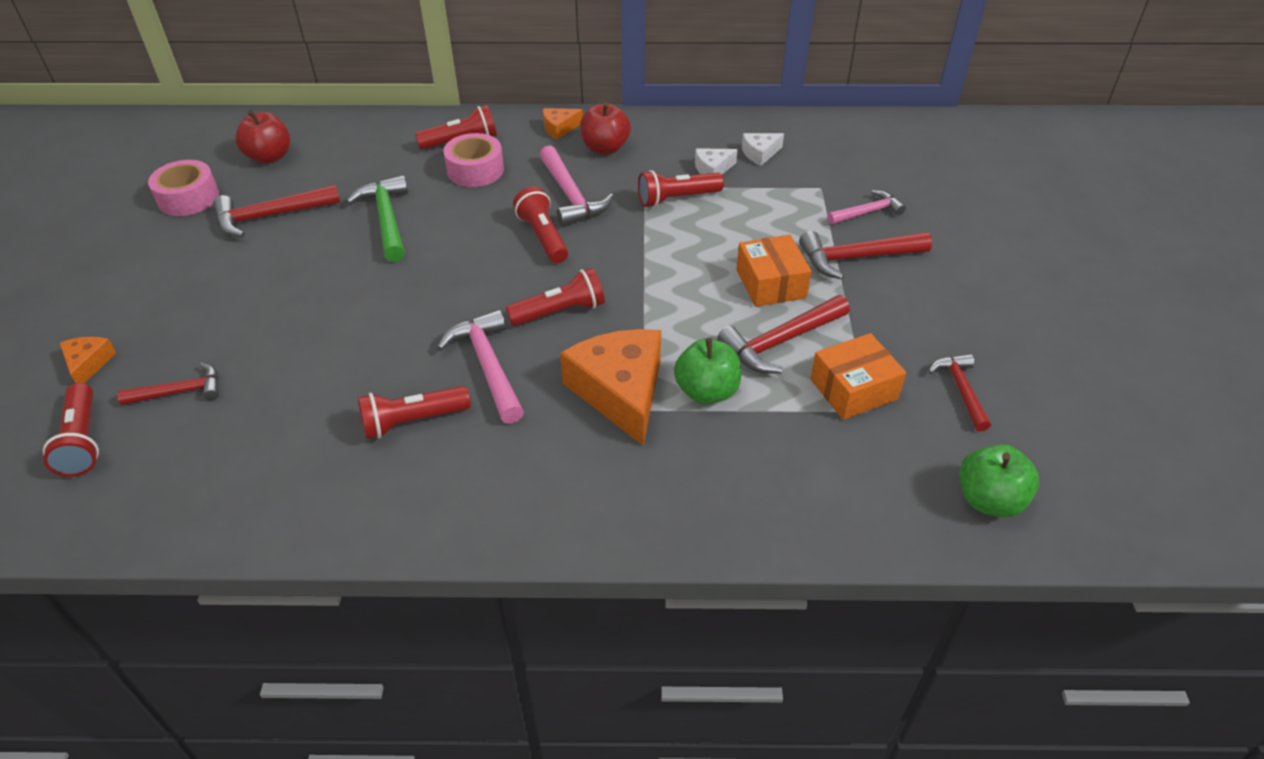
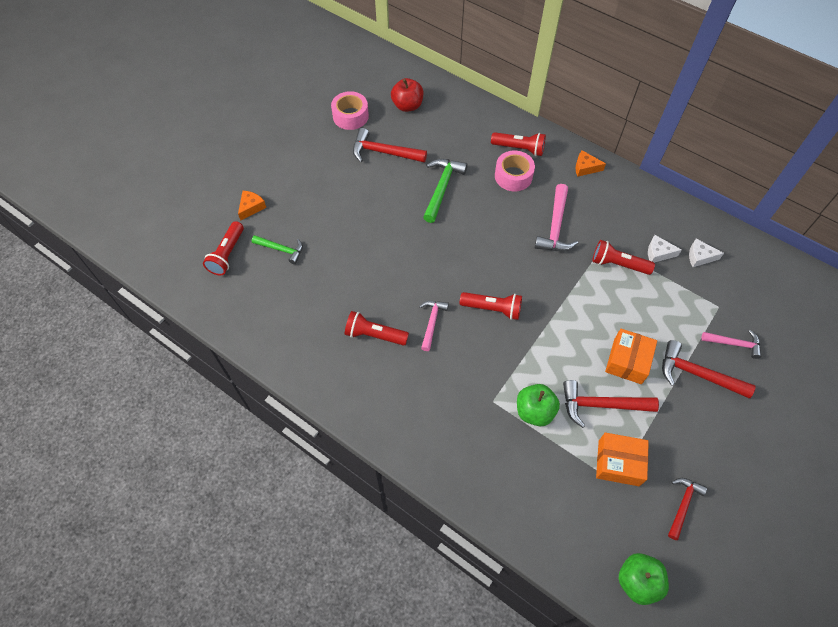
camera: 35 degrees right, 15 degrees up
red hammer [117,363,219,405] -> green hammer [252,235,303,264]
pink hammer [437,309,524,424] -> pink hammer [419,301,449,351], size x0.65
red flashlight [513,187,568,263] -> none
orange cheese [560,329,661,446] -> none
red apple [580,102,631,154] -> none

